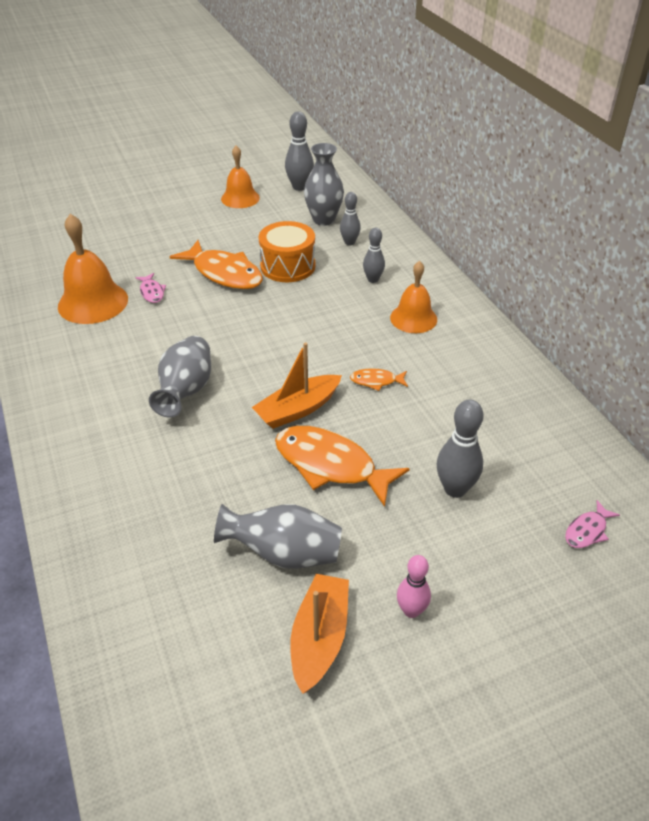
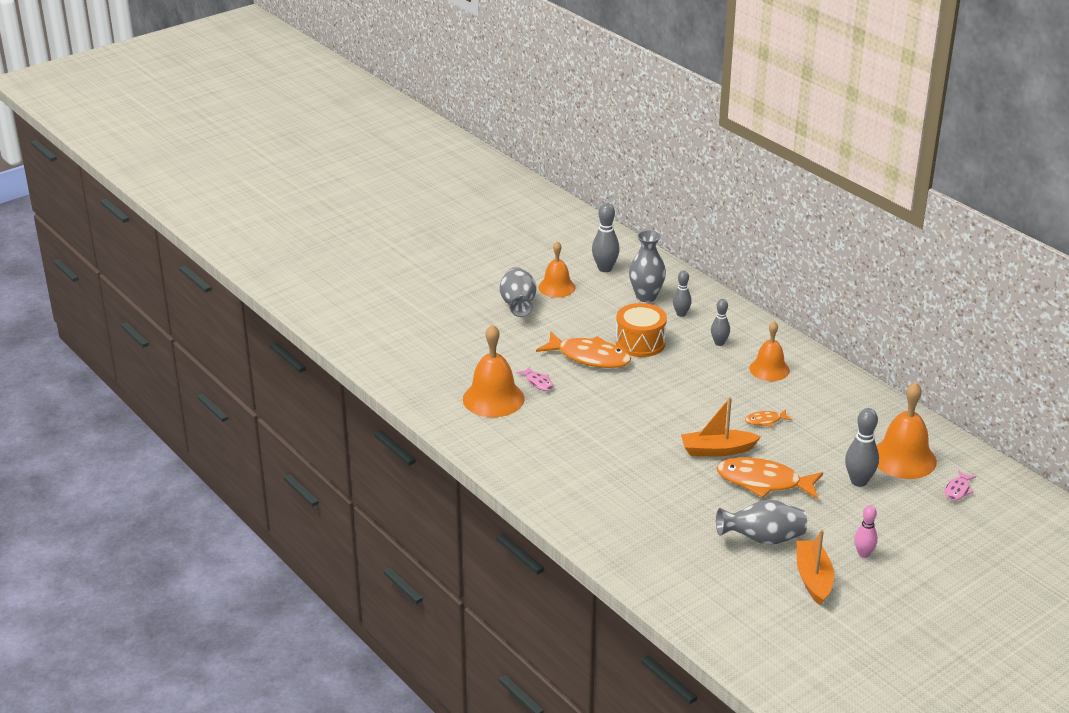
camera: 15 degrees left, 10 degrees down
grey vase [149,336,211,417] -> grey vase moved to [500,267,537,317]
orange boat [252,342,342,429] -> orange boat turned 45 degrees clockwise [681,397,761,456]
none -> orange bell [876,382,937,479]

